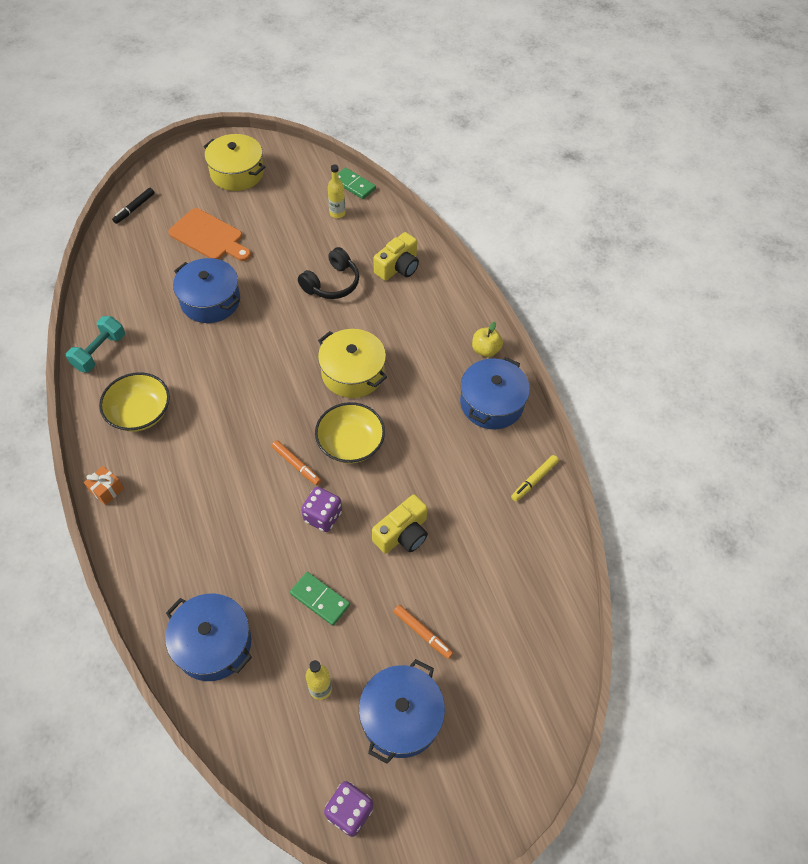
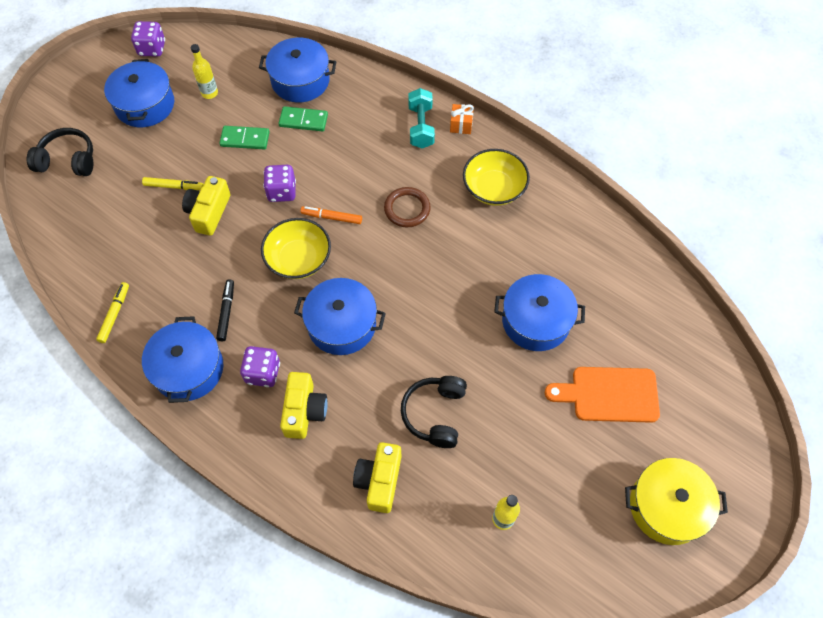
camera: 150 degrees right, 5 degrees up
turquoise dumbbell [66,316,125,372] -> turquoise dumbbell moved to [408,88,435,149]
black marker [112,188,154,224] -> black marker moved to [216,279,234,341]
yellow pot [318,329,387,398] -> blue pot [294,278,386,355]
green domino [338,168,376,199] -> green domino moved to [279,106,328,132]
orange marker [394,605,453,659] -> none
yellow apple [472,322,503,357] -> none
none -> black headphones [27,128,93,176]
none -> yellow marker [142,177,204,190]
none -> purple dice [240,346,280,387]
none -> yellow camera [280,372,328,439]
none -> brown ring [384,187,431,227]

